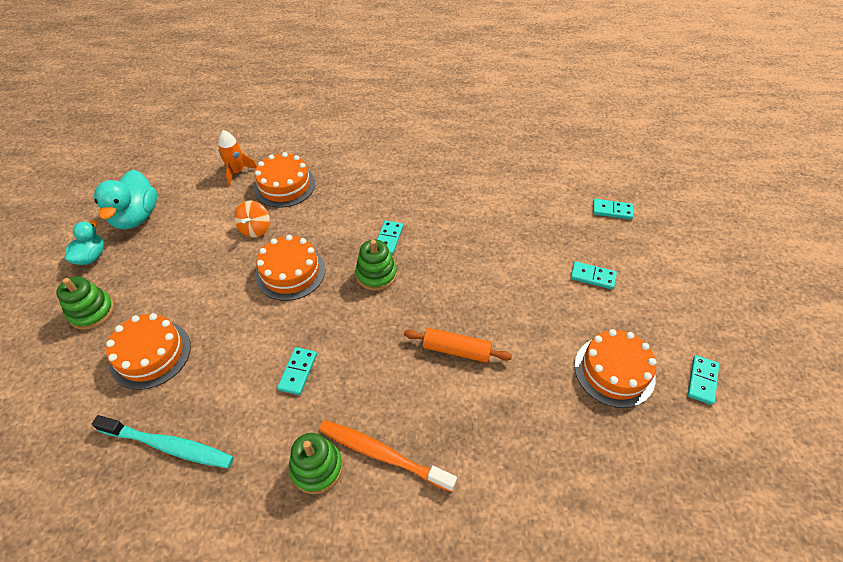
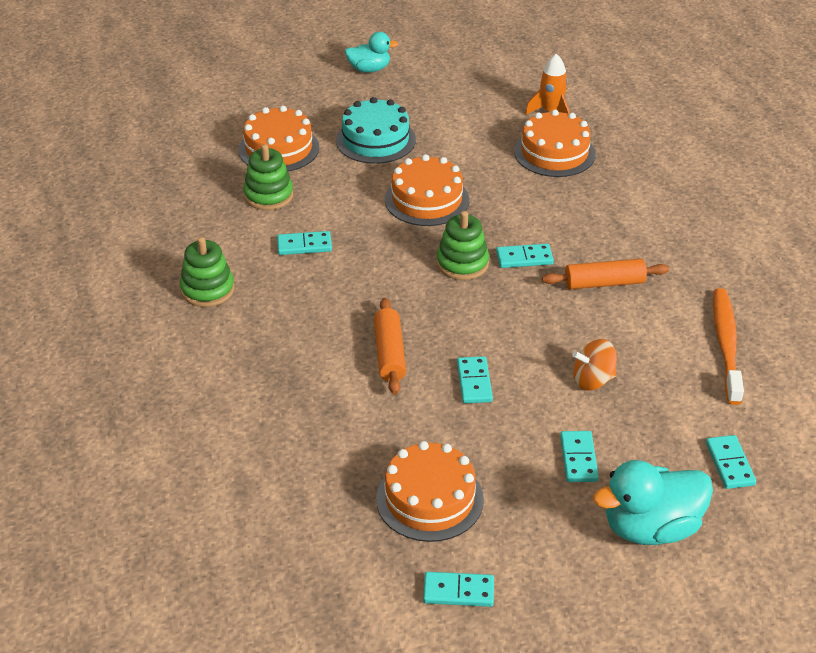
camera: 70 degrees right, 10 degrees down
green stacking toy [56,276,114,330] -> green stacking toy moved to [243,144,293,210]
turquoise toothbrush [92,415,234,468] -> none
turquoise duck [94,170,157,229] -> turquoise duck moved to [593,460,713,545]
orange spinning top [234,201,270,237] -> orange spinning top moved to [572,339,617,391]
orange toothbrush [319,420,457,492] -> orange toothbrush moved to [713,288,744,405]
none -> turquoise cake [336,97,416,164]
none -> turquoise domino [457,356,493,404]
none -> orange rolling pin [542,259,669,290]

